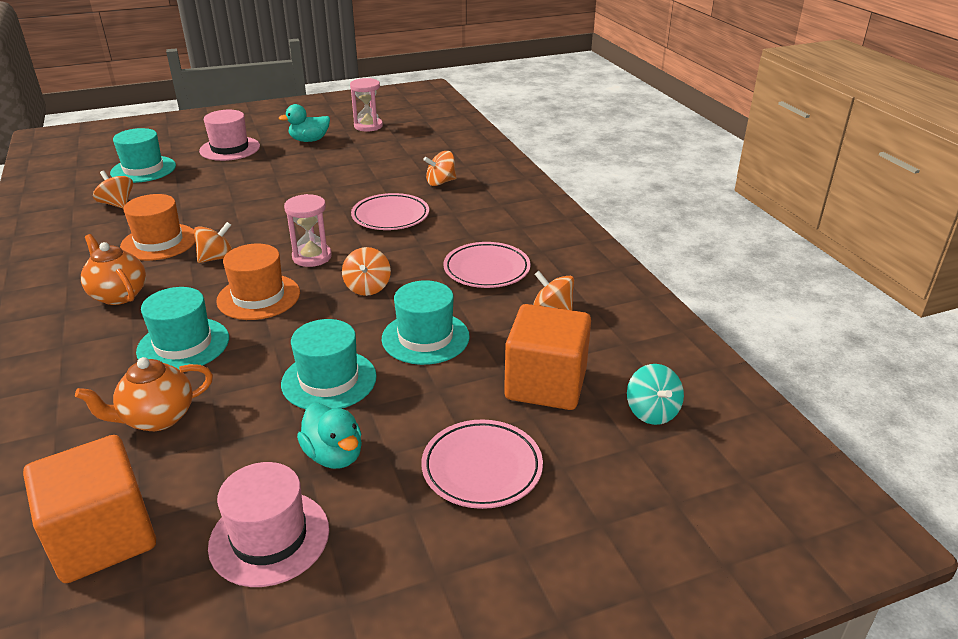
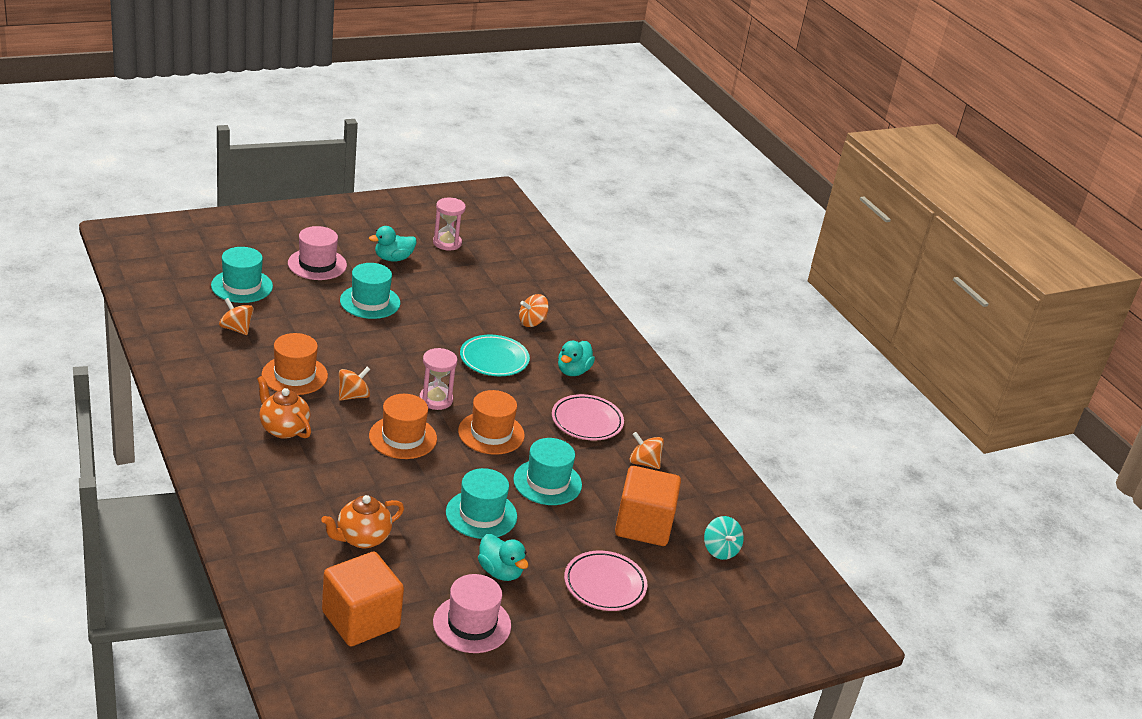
camera: 10 degrees left, 0 degrees up
turquoise hat [136,287,229,369] -> turquoise hat moved to [340,263,400,319]
orange spinning top [342,247,391,296] -> orange hat [458,390,525,455]
pink plate [351,193,429,230] -> turquoise plate [460,334,530,376]
none -> turquoise duck [558,341,595,376]

